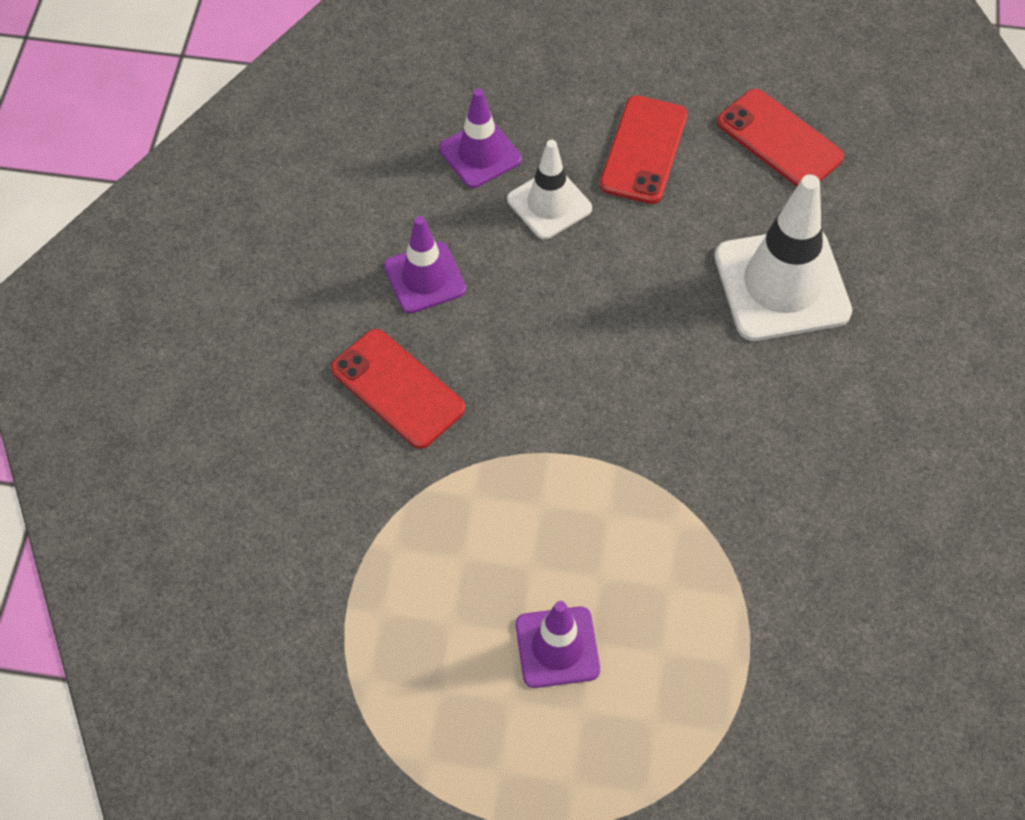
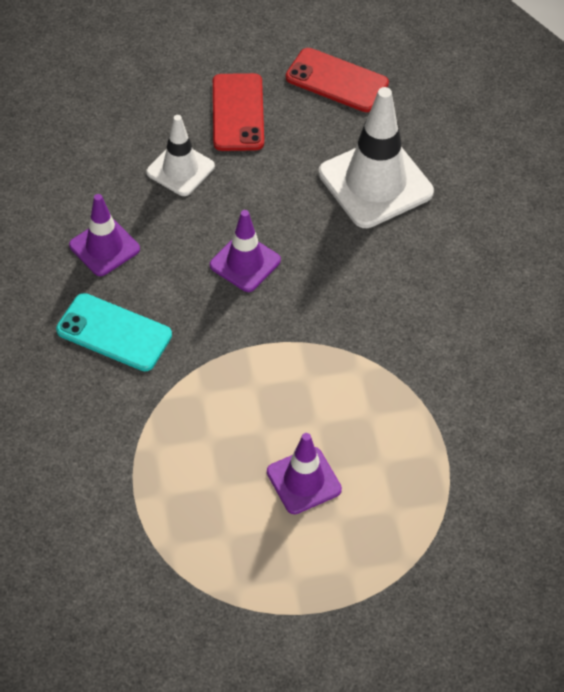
camera: 20 degrees left, 5 degrees down
red phone [331,329,465,449] -> turquoise phone [56,293,172,371]
purple traffic cone [439,88,522,188] -> purple traffic cone moved to [210,210,281,292]

